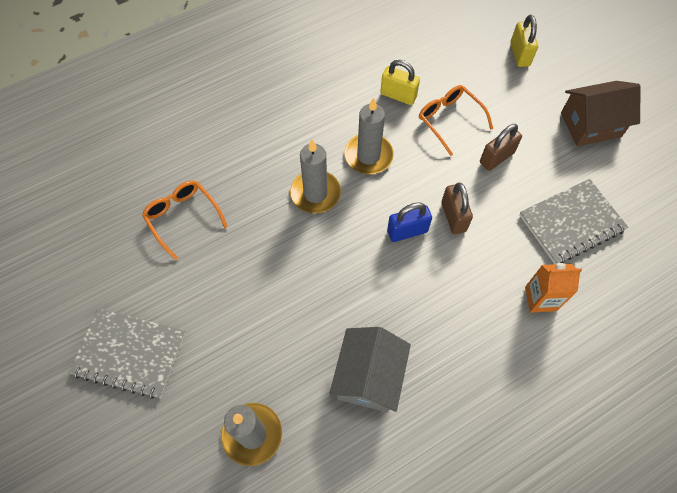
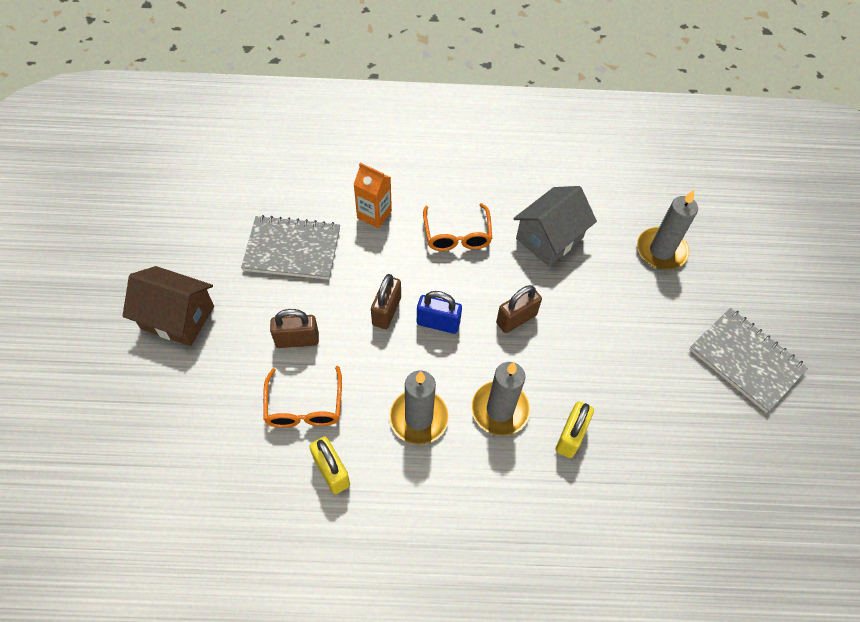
camera: 150 degrees left, 5 degrees down
orange glasses [142,181,228,260] -> orange glasses moved to [423,203,492,251]
yellow padlock [510,15,538,67] -> yellow padlock moved to [555,401,594,458]
none -> brown padlock [496,285,542,333]

